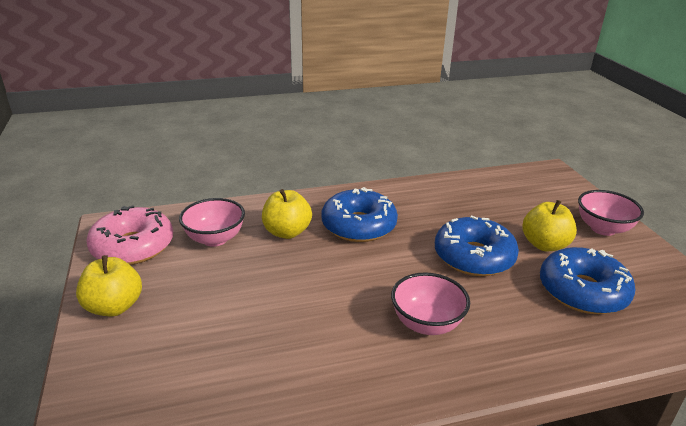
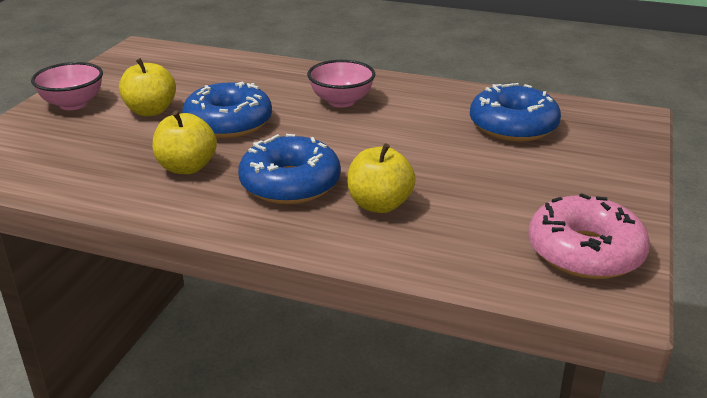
camera: 145 degrees left, 0 degrees up
yellow apple [76,255,142,317] -> yellow apple moved to [153,111,217,174]
pink bowl [179,198,245,247] -> none
blue donut [540,247,635,314] -> blue donut moved to [470,83,561,142]

